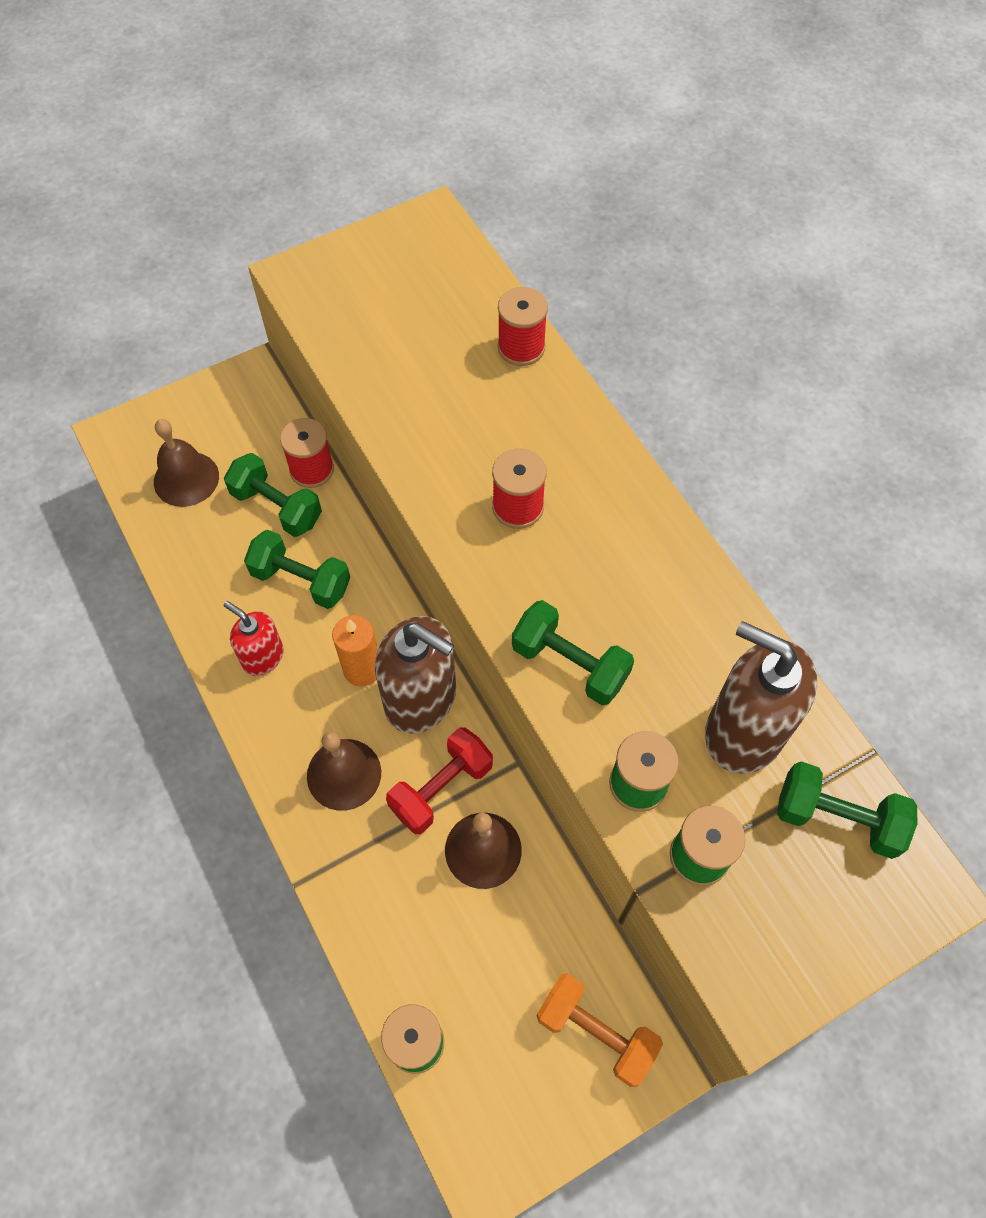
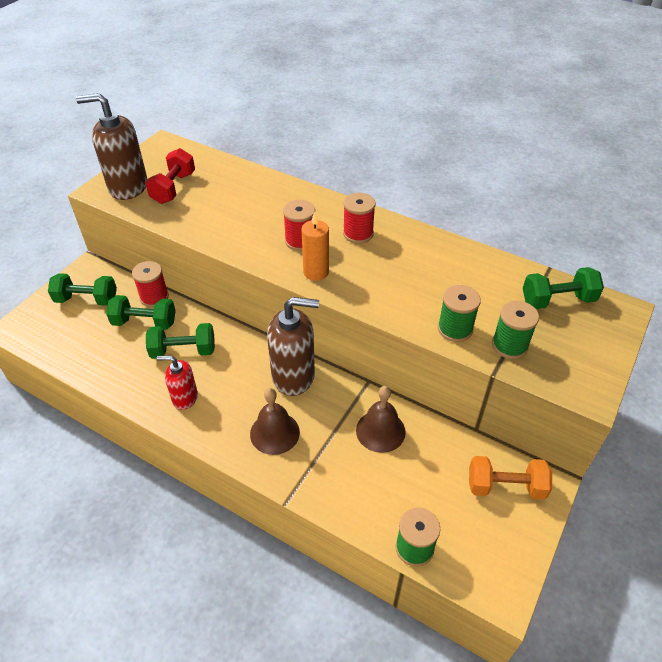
camera: 30 degrees left, 15 degrees down
brown bell [154,419,219,507] -> none
orange candle [332,615,378,686] -> orange candle moved to [301,212,329,281]
red dumbbell [386,727,493,834] -> red dumbbell moved to [145,148,195,204]
red spool [498,287,548,366] -> red spool moved to [343,193,376,244]
green dumbbell [512,600,634,705] -> green dumbbell moved to [48,273,117,306]
brown soap dispenser [705,621,817,774] -> brown soap dispenser moved to [76,93,147,200]

